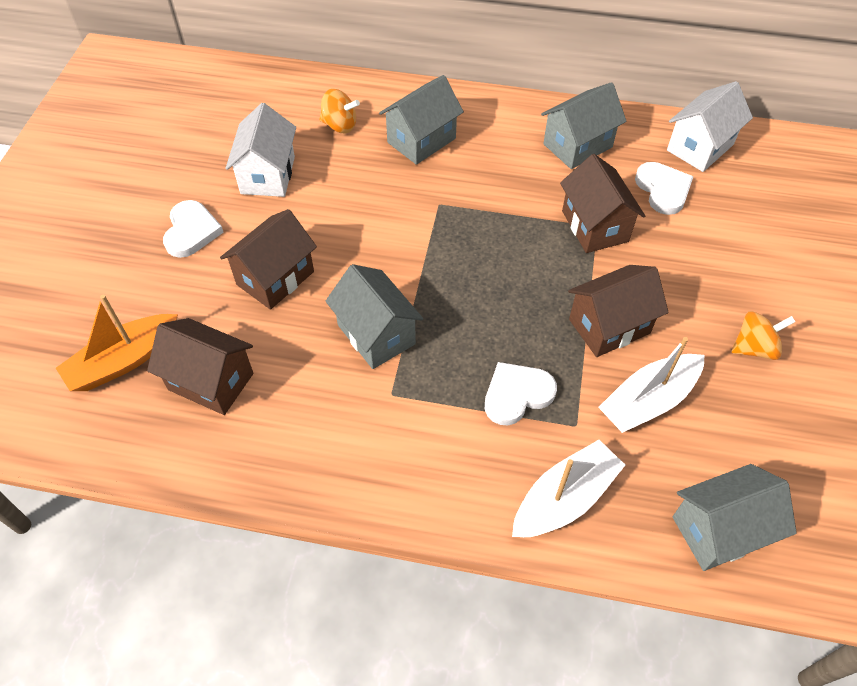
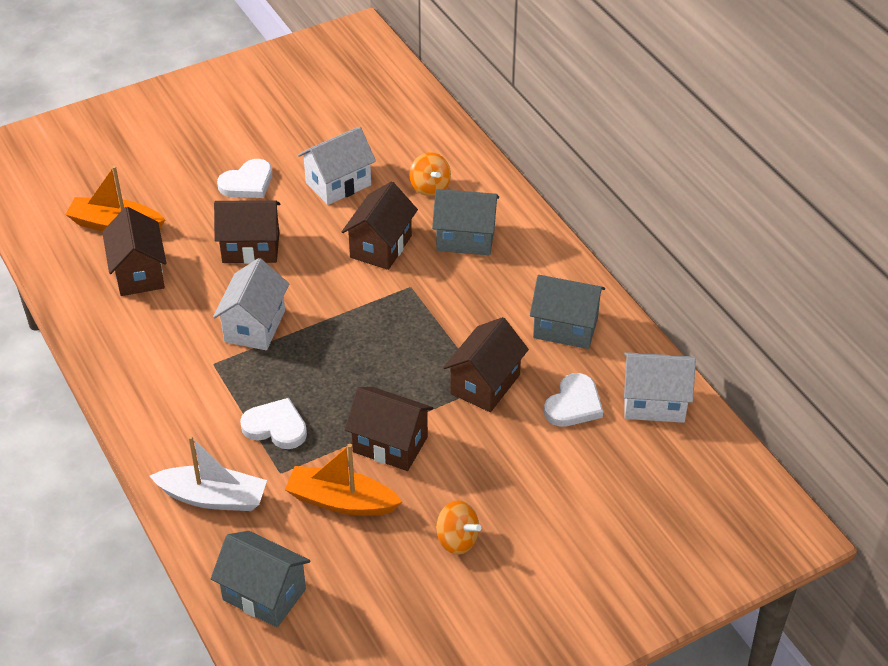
camera: 50 degrees right, 10 degrees down
grey house [325,264,423,369] -> white house [213,258,289,350]
white boat [598,337,705,433] -> orange boat [285,444,403,516]
none -> brown house [342,181,418,270]

